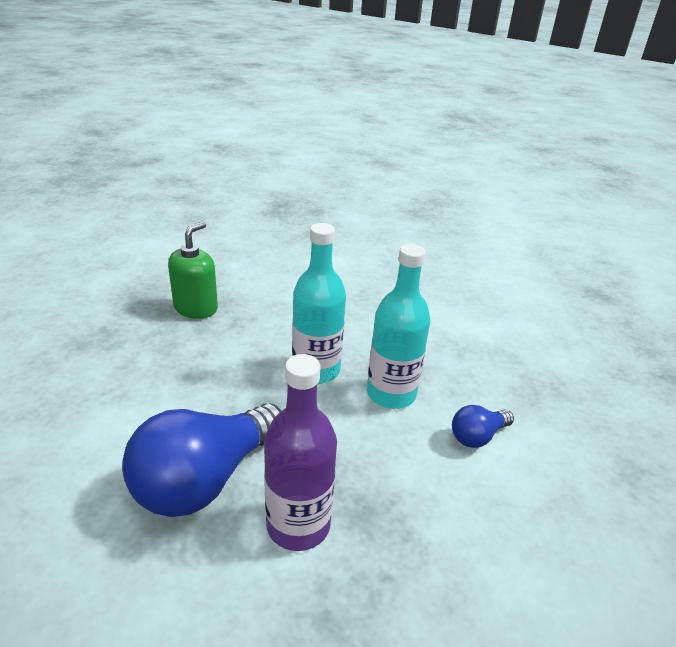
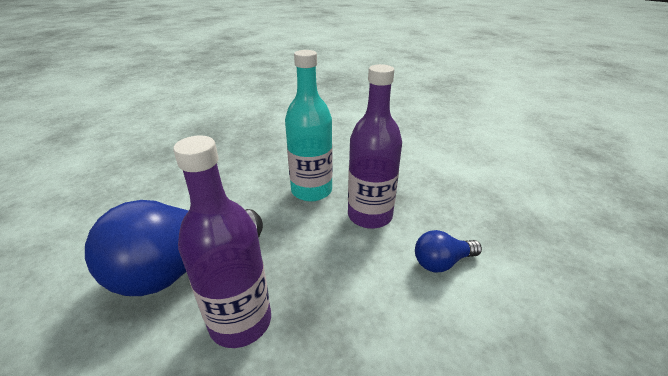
camera: 15 degrees right, 0 degrees up
green soap dispenser [168,221,218,319] -> none
turquoise bottle [367,244,430,409] -> purple bottle [348,64,402,229]

